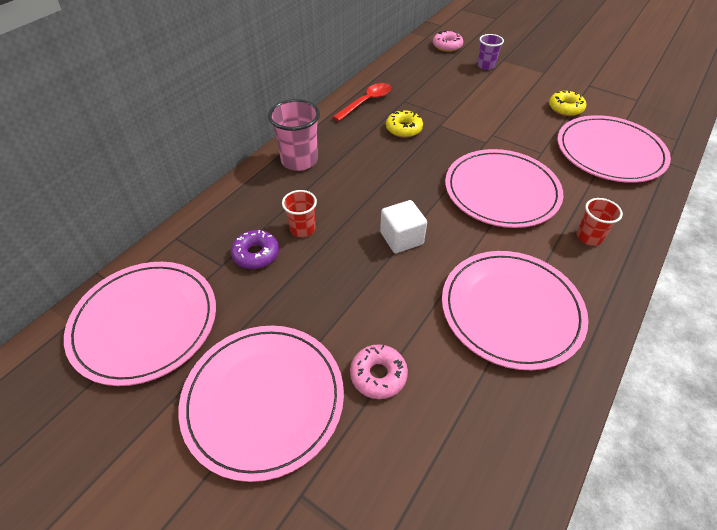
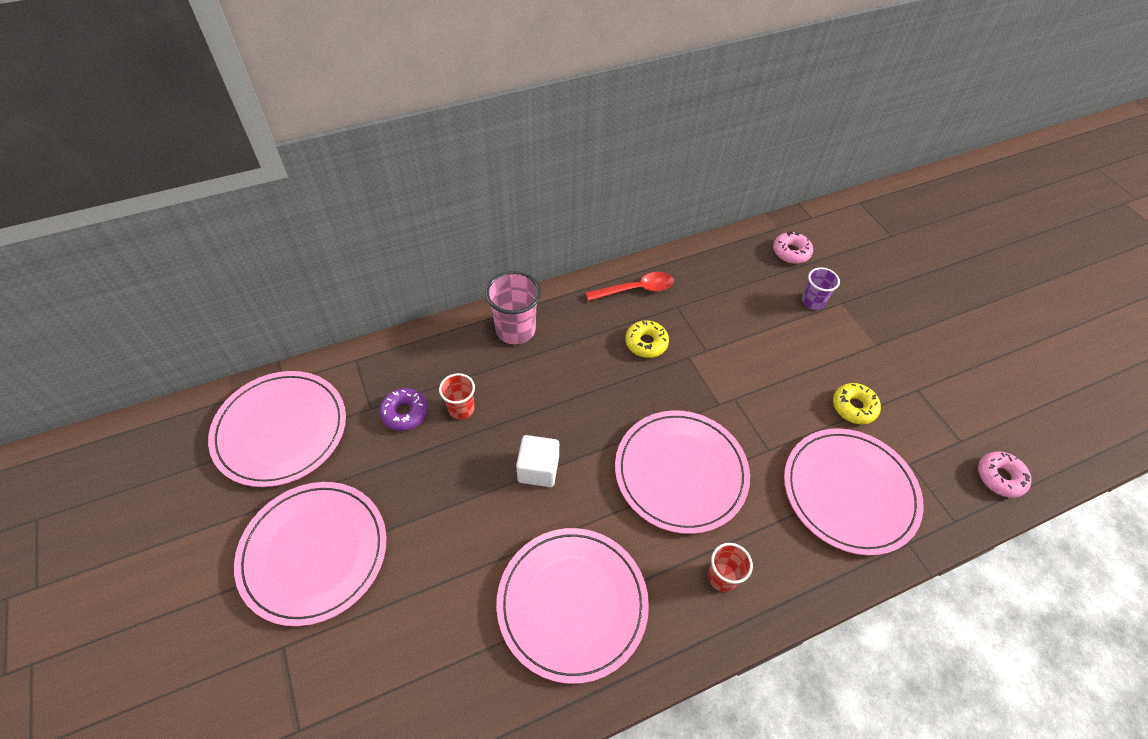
camera: 30 degrees right, 5 degrees up
pink donut [350,344,408,399] -> pink donut moved to [978,451,1032,498]

